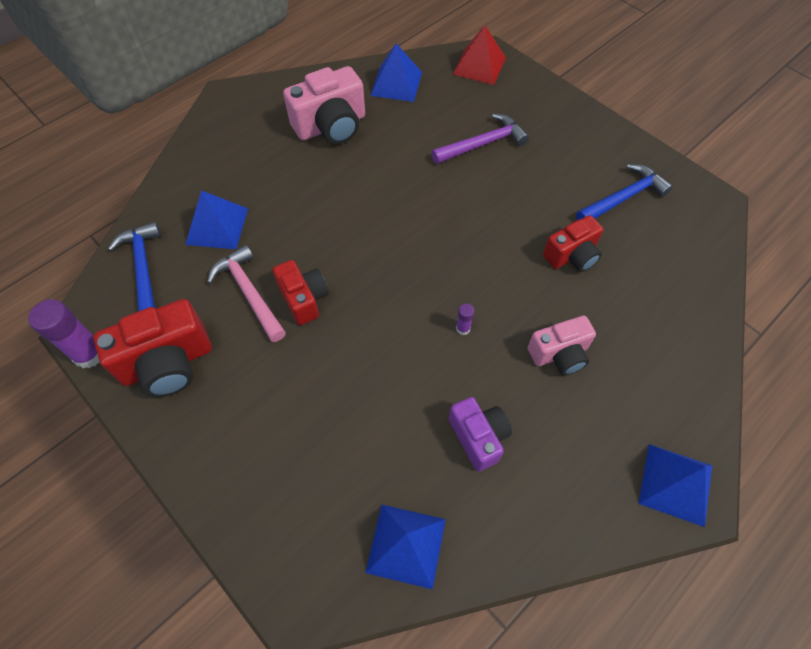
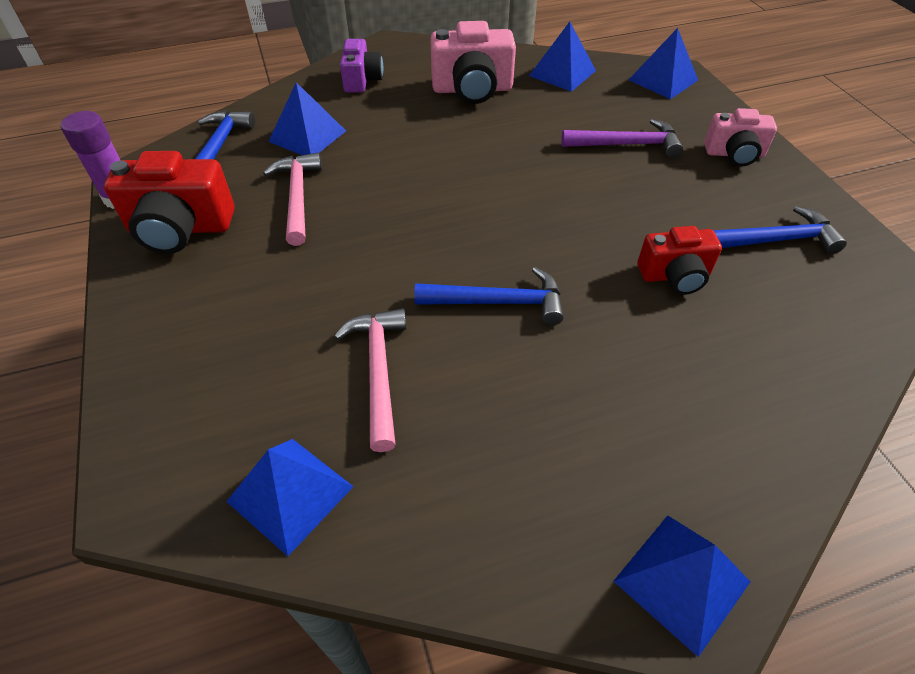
camera: 25 degrees right, 10 degrees down
red camera [273,260,329,325] -> none
purple camera [449,397,512,471] -> purple camera moved to [340,39,383,93]
red pyramid [452,25,506,85] -> blue pyramid [629,28,698,99]
purple glue stick [456,303,474,335] -> blue hammer [414,267,564,325]
pink camera [528,316,596,375] -> pink camera moved to [704,108,777,167]
none -> pink hammer [334,308,406,452]

